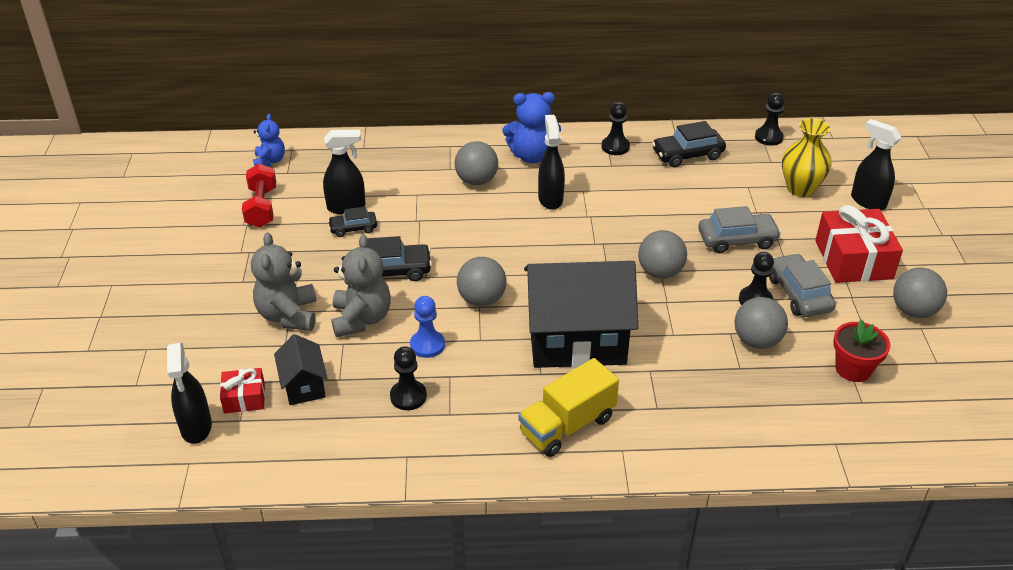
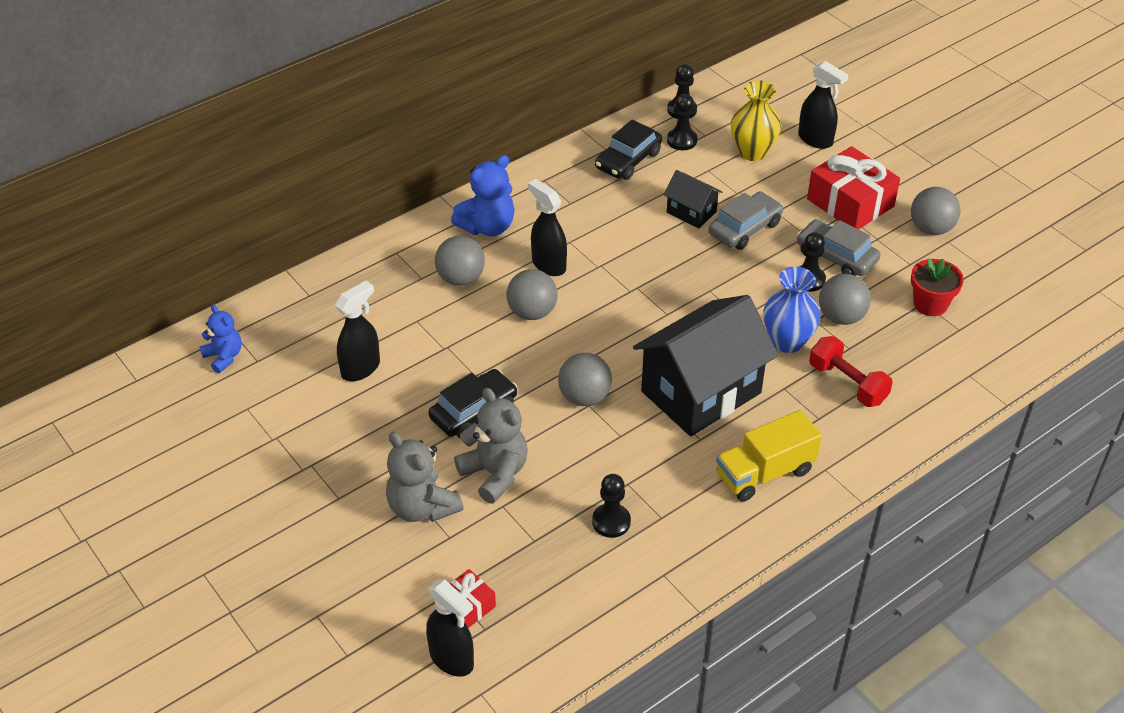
camera: 35 degrees left, 5 degrees up
red dumbbell [242,163,276,228] -> red dumbbell moved to [809,336,893,407]
black house [274,334,328,405] -> black house moved to [664,170,722,229]
black car [328,207,377,237] -> none
blue pawn [410,296,445,358] -> none
yellow truck [518,358,619,457] -> yellow truck turned 45 degrees clockwise [716,410,822,502]
black pawn [602,102,630,155] -> black pawn moved to [667,94,698,150]
grey ball [638,230,687,279] -> grey ball moved to [506,269,557,320]
black spray bottle [851,119,902,210] -> black spray bottle turned 150 degrees counterclockwise [798,61,848,149]
none -> blue vase [763,267,821,353]

